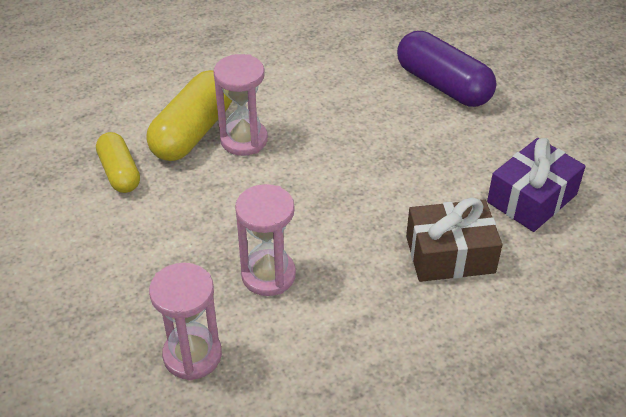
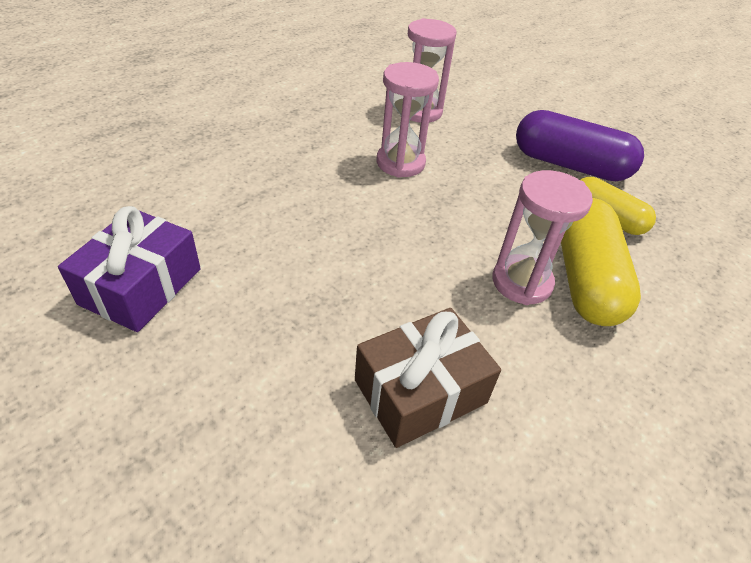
camera: 155 degrees right, 0 degrees up
purple capsule [397,31,496,107] -> purple capsule moved to [516,110,644,181]
brown gift [406,198,502,282] -> brown gift moved to [355,308,501,448]

